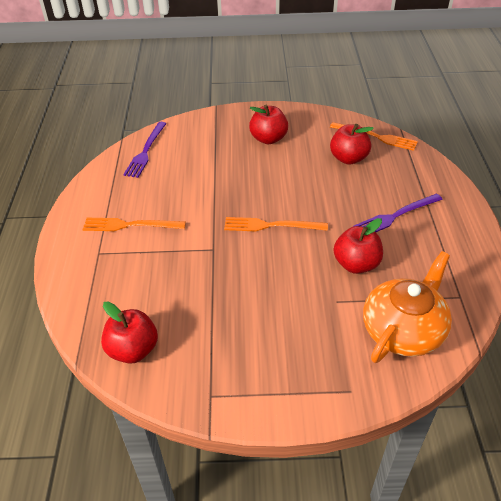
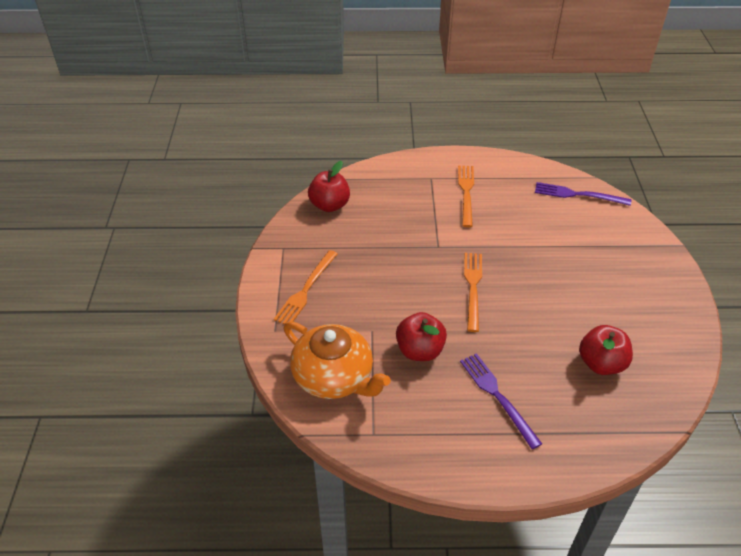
camera: 90 degrees right, 0 degrees up
red apple [249,104,288,144] -> none
orange fork [330,122,418,151] -> orange fork moved to [274,250,337,324]

